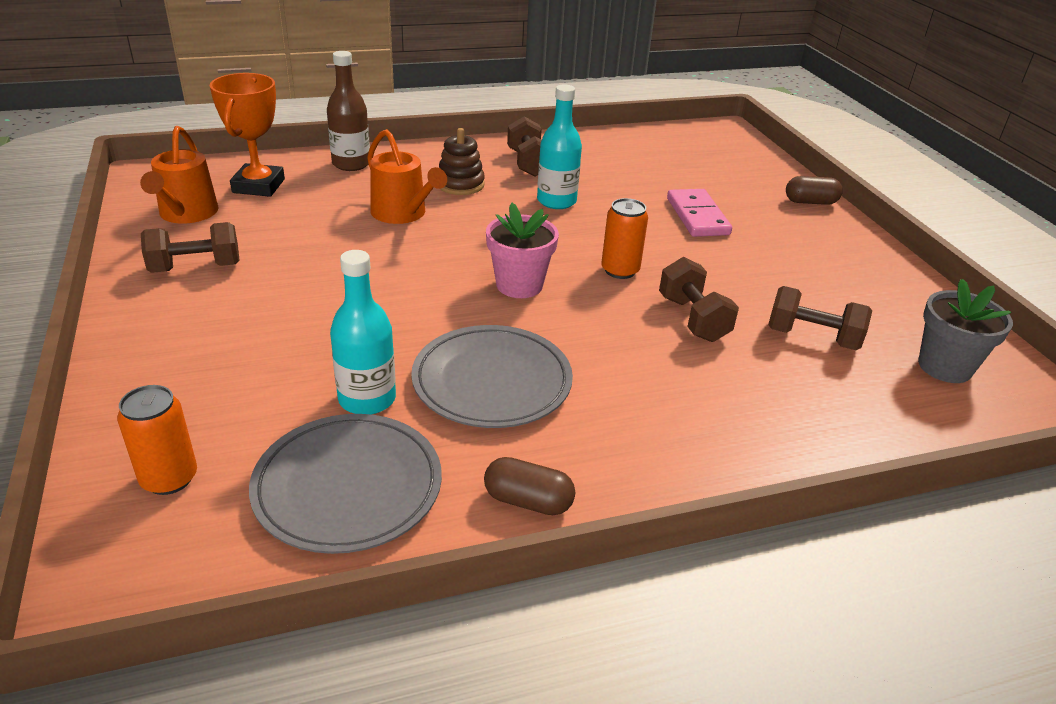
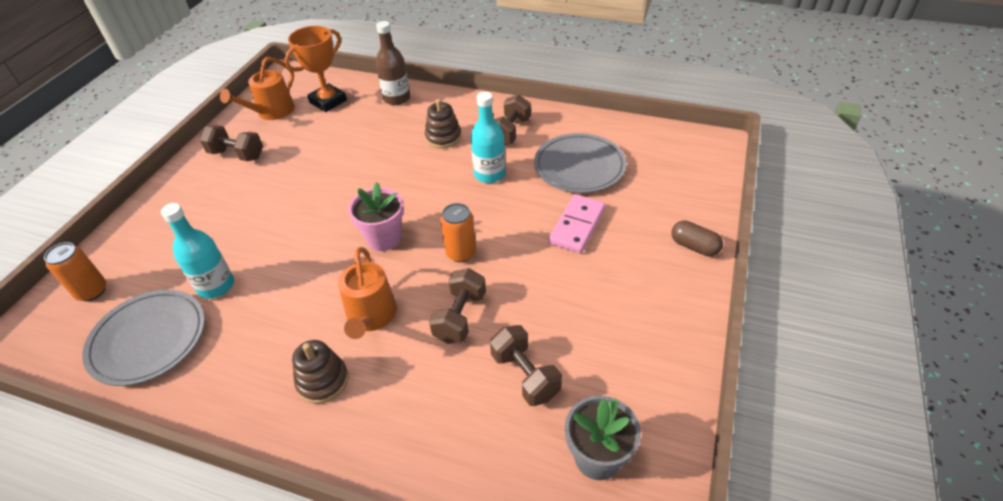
camera: 40 degrees right, 10 degrees up
orange watering can [367,129,447,224] -> orange watering can moved to [338,247,397,339]
grey plate [411,325,573,428] -> grey plate moved to [534,133,627,193]
brown capsule [484,457,575,515] -> none
none -> brown stacking toy [292,340,349,404]

